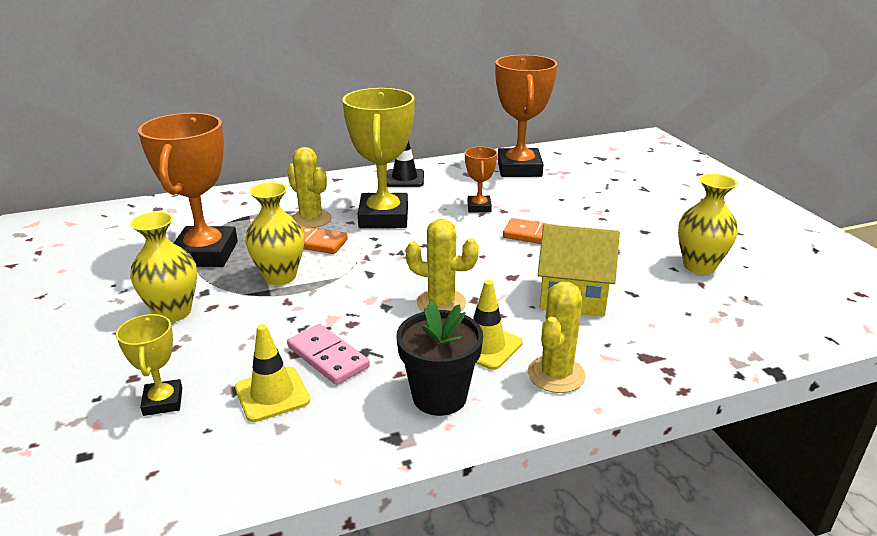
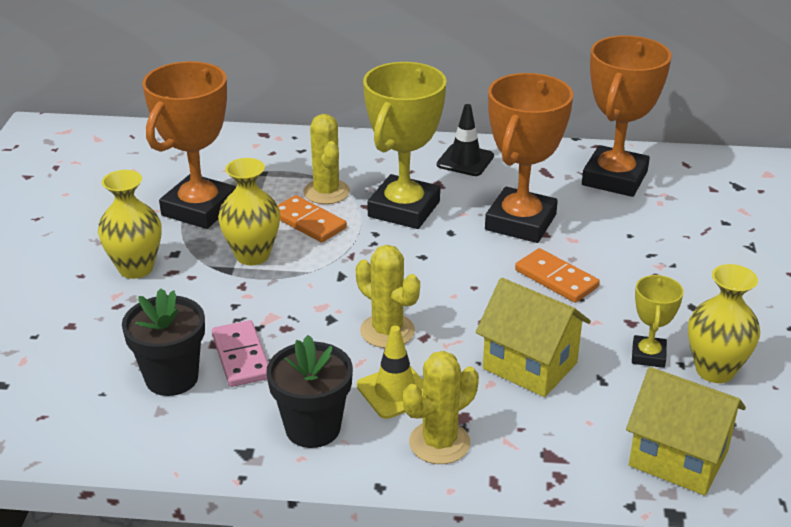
camera: 25 degrees right, 5 degrees up
yellow trophy [116,314,182,416] -> yellow trophy moved to [632,275,684,368]
yellow traffic cone [235,324,310,422] -> black flower pot [122,289,205,396]
orange trophy [465,147,498,212] -> orange trophy [485,73,573,243], size x2.02
none -> yellow house [626,367,746,496]

